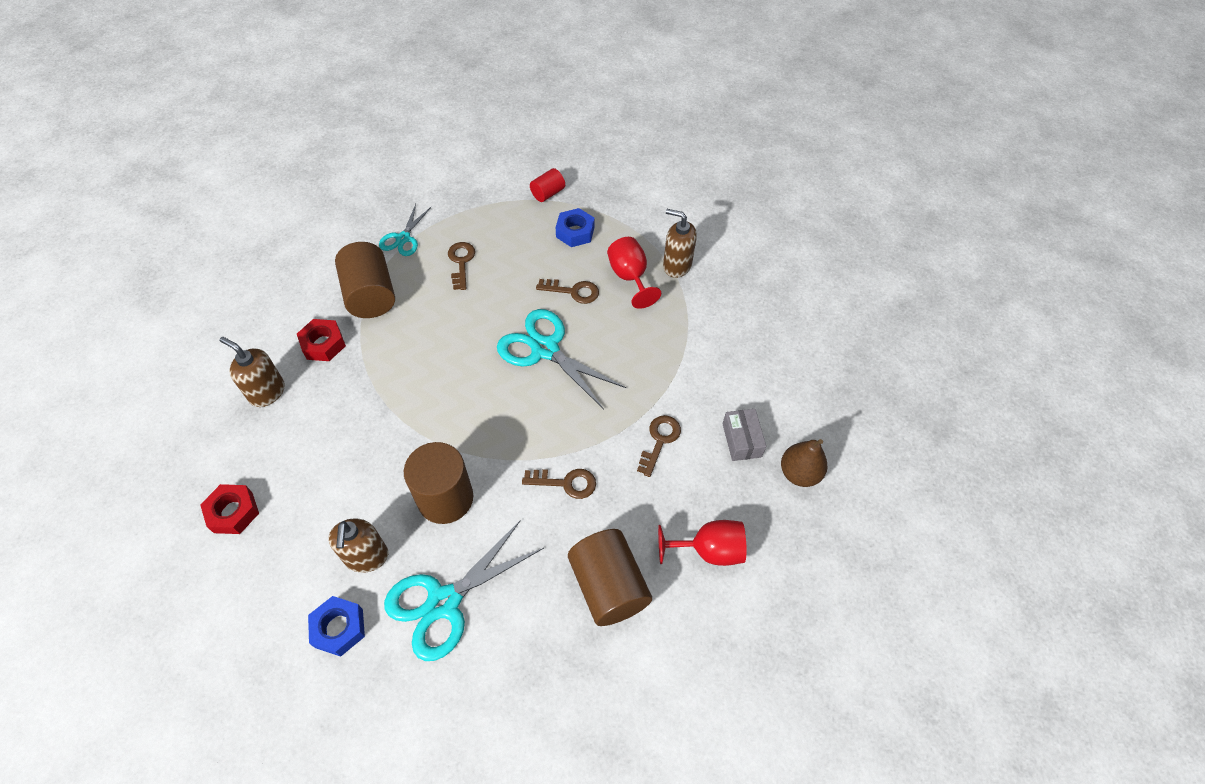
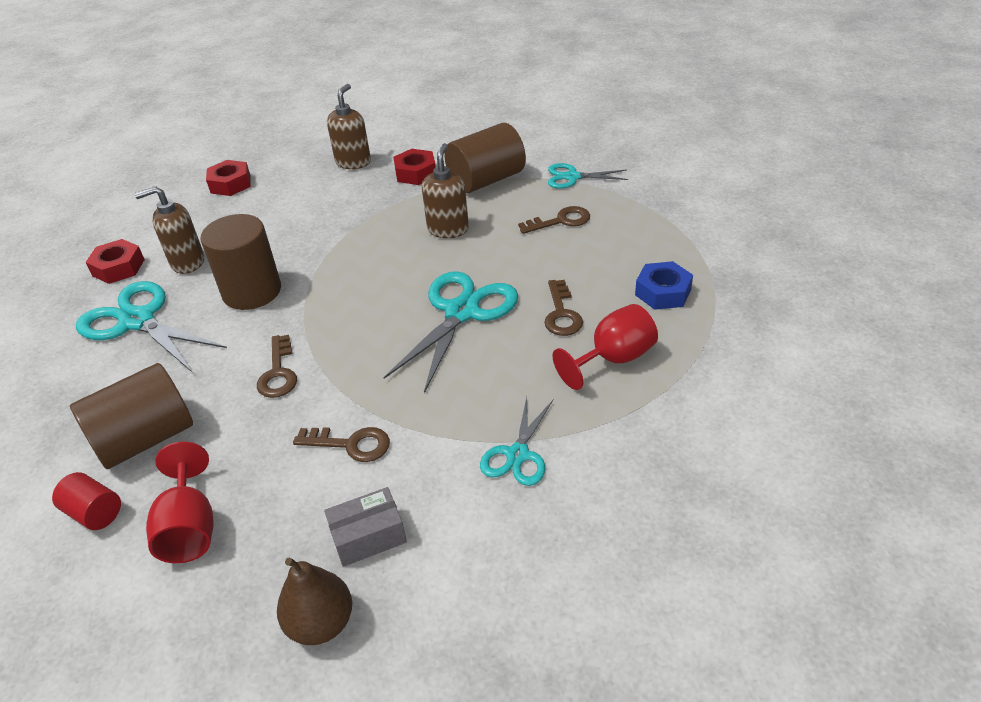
camera: 80 degrees right, 15 degrees down
blue nut [308,596,365,657] -> red nut [85,239,145,284]
red cylinder [530,168,565,202] -> red cylinder moved to [52,472,121,530]
brown soap dispenser [663,209,697,278] -> brown soap dispenser moved to [422,143,469,238]
none -> turquoise scissors [480,397,553,486]

